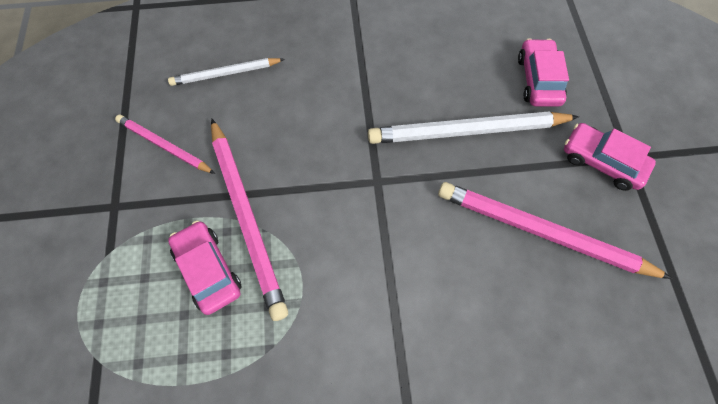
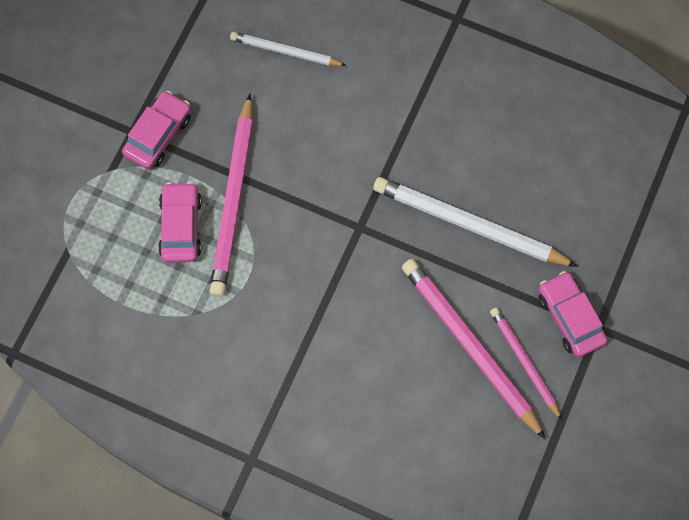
camera: 30 degrees right, 5 degrees up
pink pencil [115,115,215,174] -> pink pencil moved to [490,307,562,420]
pink car [518,38,569,107] -> pink car moved to [122,91,191,169]

